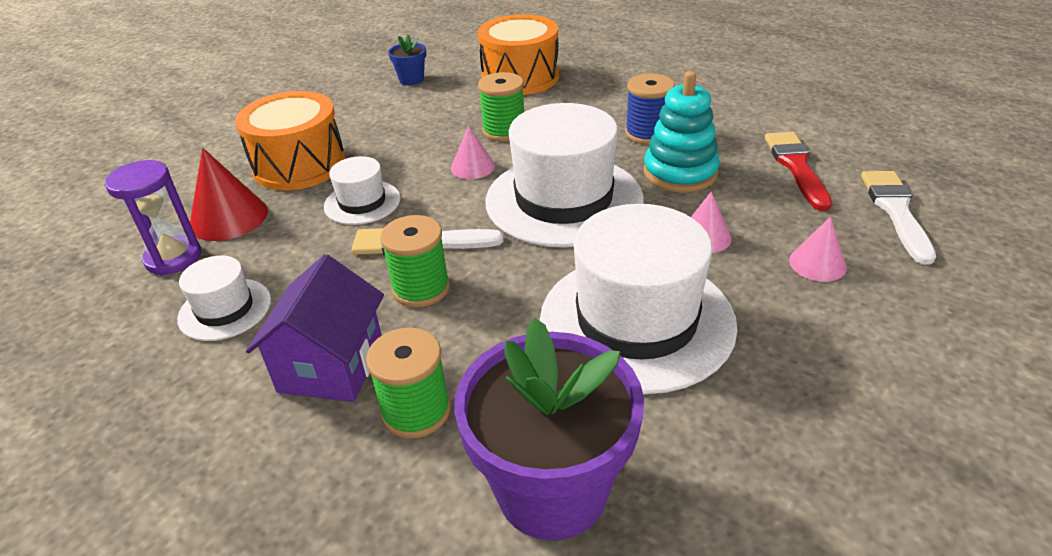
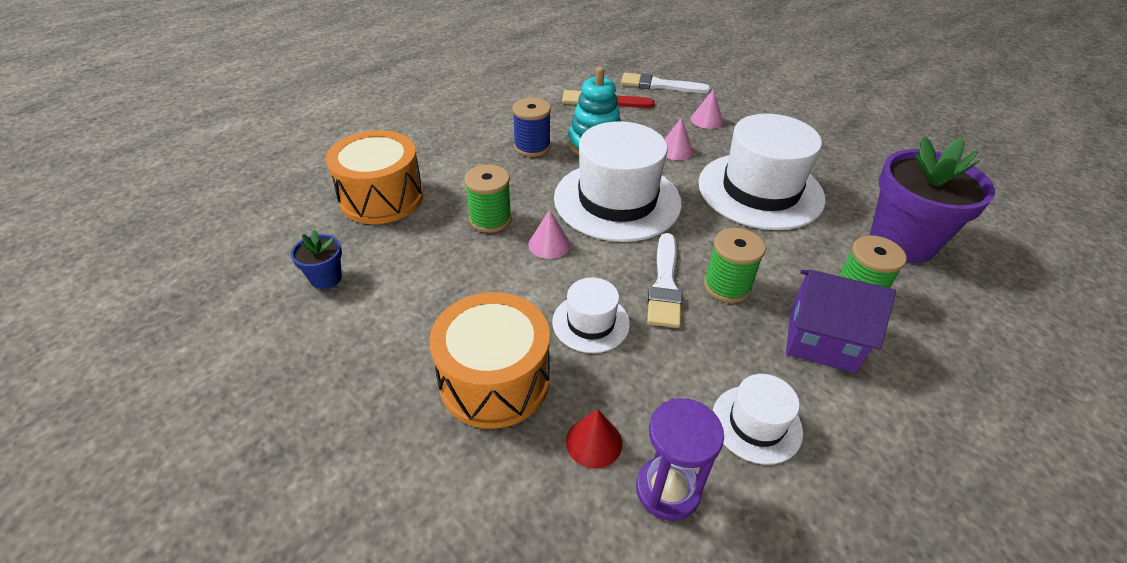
camera: 85 degrees left, 5 degrees up
red cone [190,148,268,241] -> red cone [566,409,622,469], size x0.63

